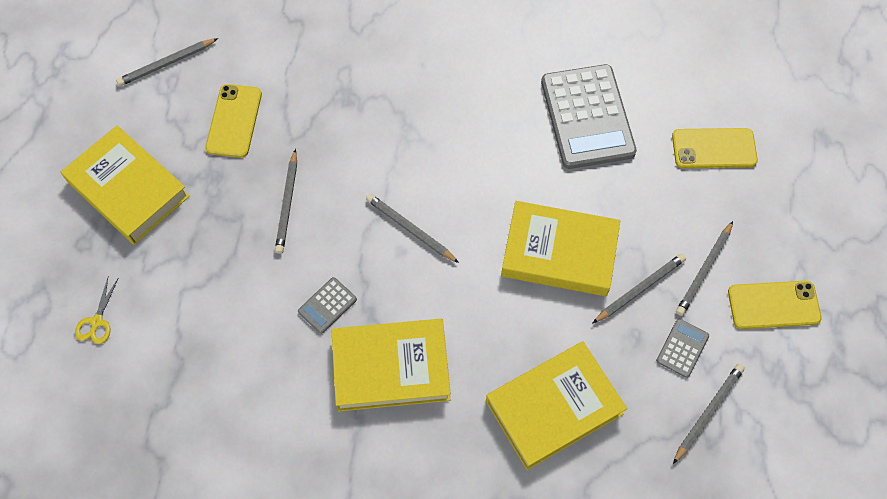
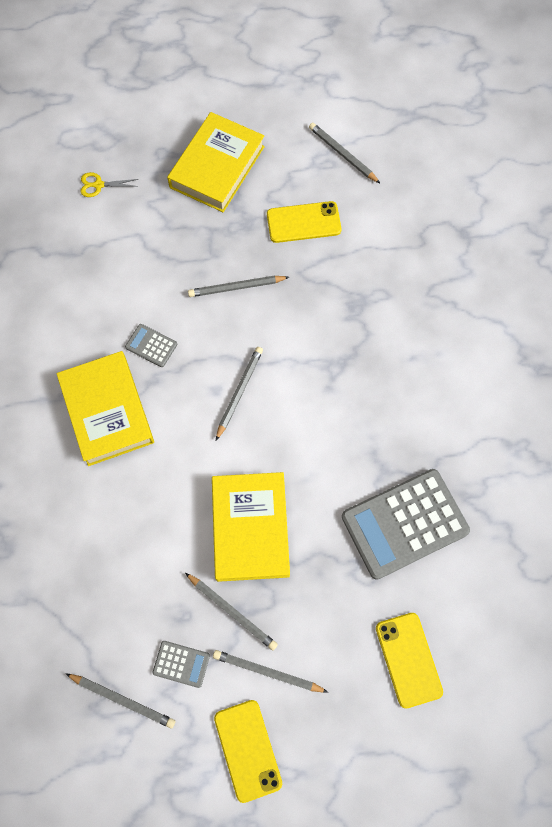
camera: 75 degrees right, 5 degrees up
yellow book [486,341,627,470] -> none

